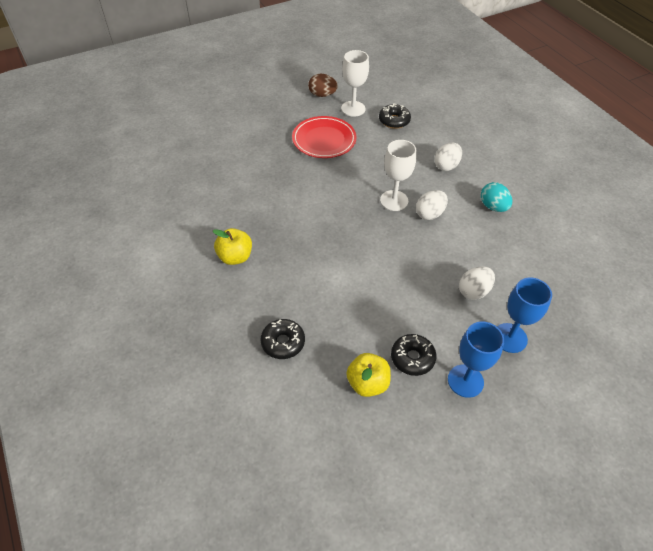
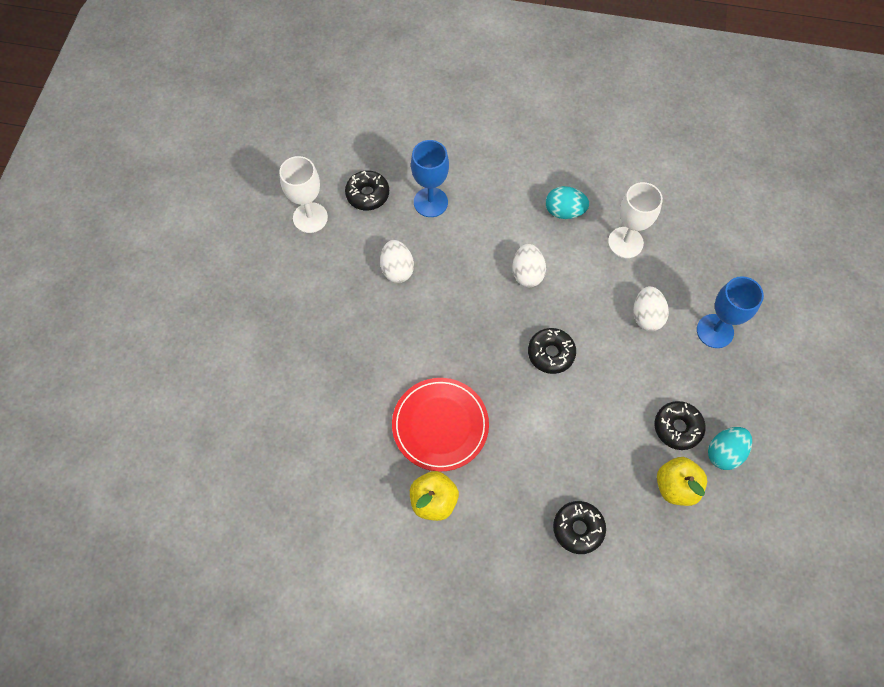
camera: 50 degrees left, 15 degrees up
red plate [292,116,356,158] -> red plate moved to [392,378,489,471]
brown egg [308,74,338,97] -> none
white goblet [380,140,416,211] -> white goblet moved to [608,182,663,258]
white egg [434,143,462,171] -> white egg moved to [380,240,414,283]
blue goblet [448,321,505,398] -> blue goblet moved to [411,140,449,217]
none -> black donut [528,328,576,374]
none -> turquoise egg [708,427,752,470]

